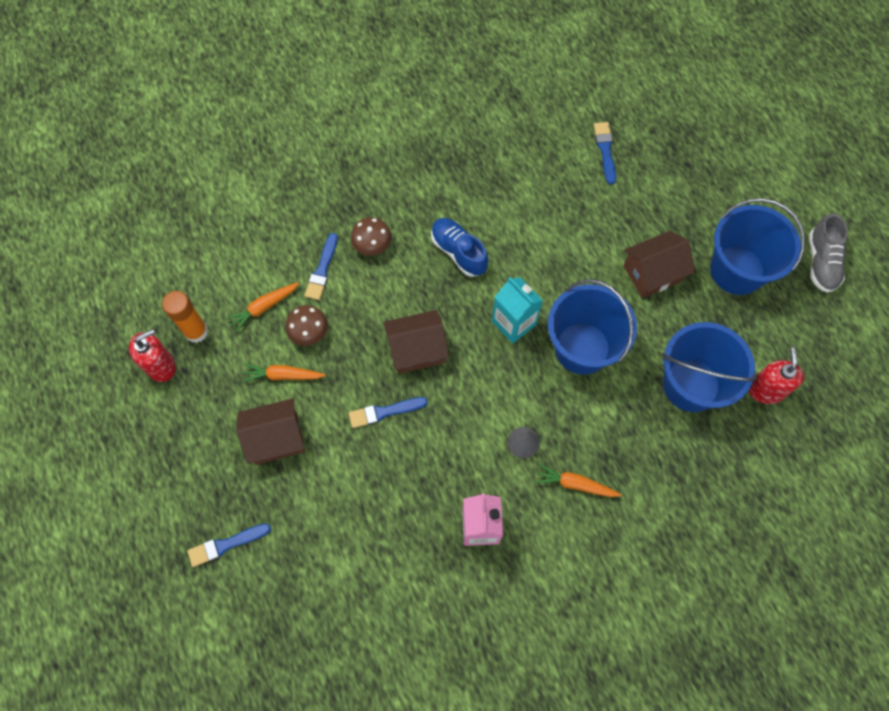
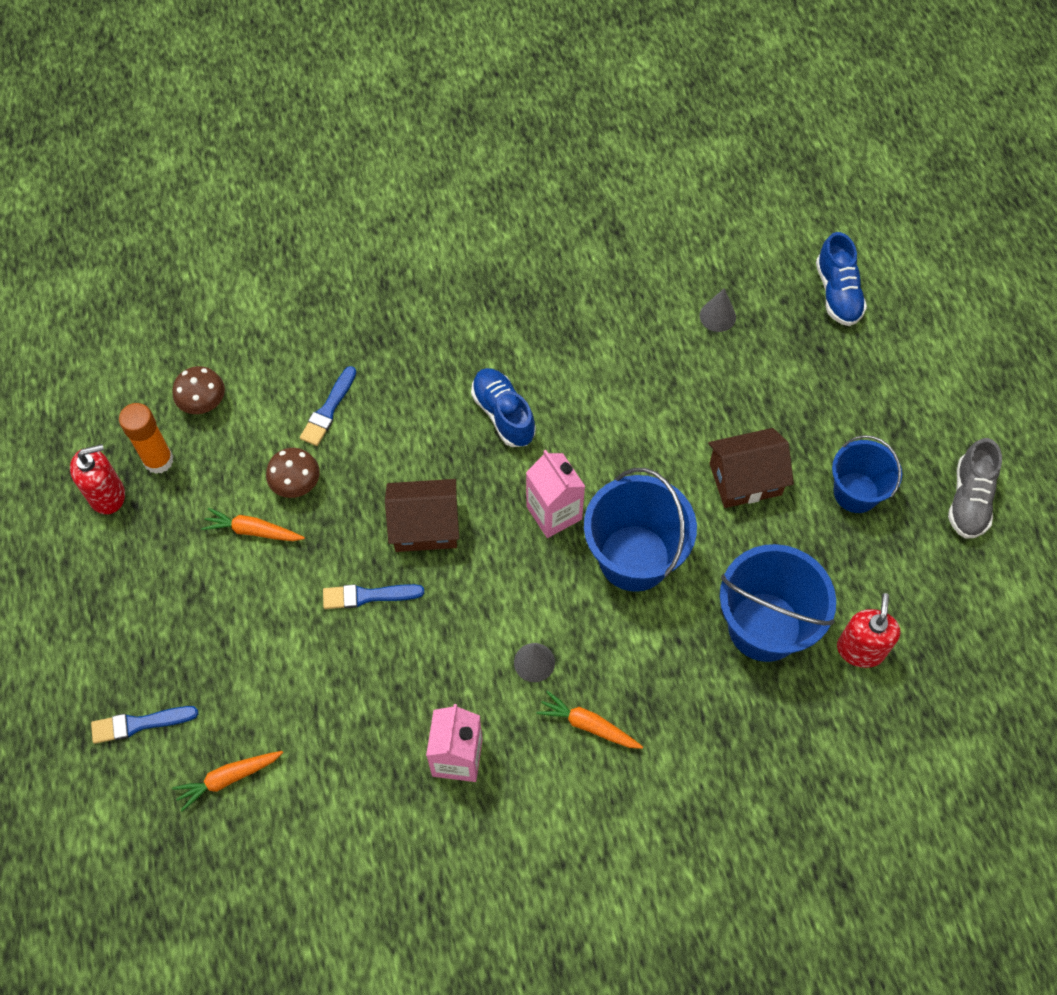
camera: 10 degrees right, 5 degrees down
orange carrot [226,282,299,332] -> orange carrot moved to [172,751,283,812]
brown house [237,398,305,465] -> none
brown mushroom [351,217,392,256] -> brown mushroom moved to [173,366,225,414]
turquoise carton [492,277,543,344] -> pink carton [526,450,585,538]
blue brush [594,122,616,185] -> grey cone [700,288,736,332]
blue bucket [710,198,805,295] -> blue bucket [832,435,902,513], size x0.64
none -> blue shoe [816,232,867,326]

